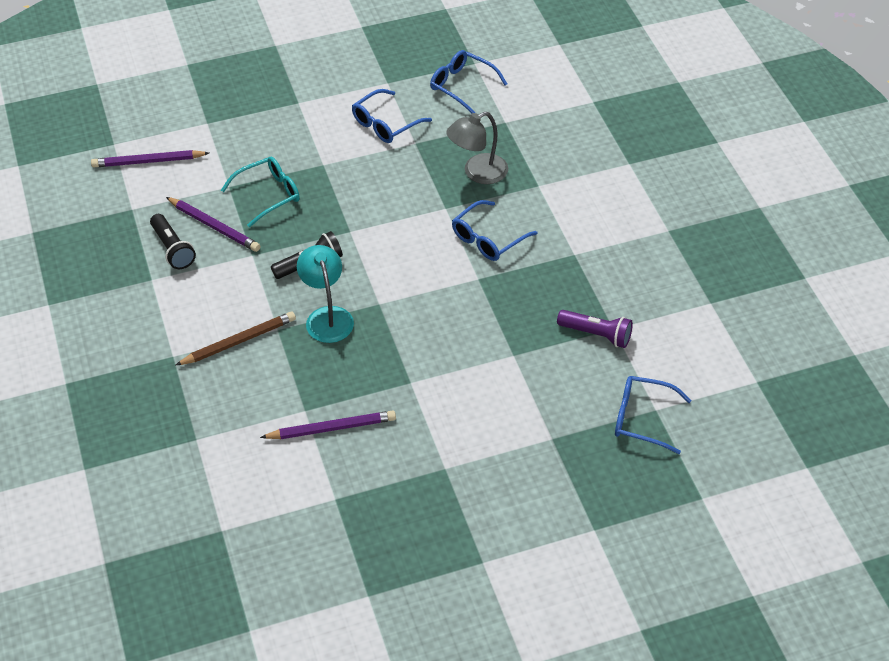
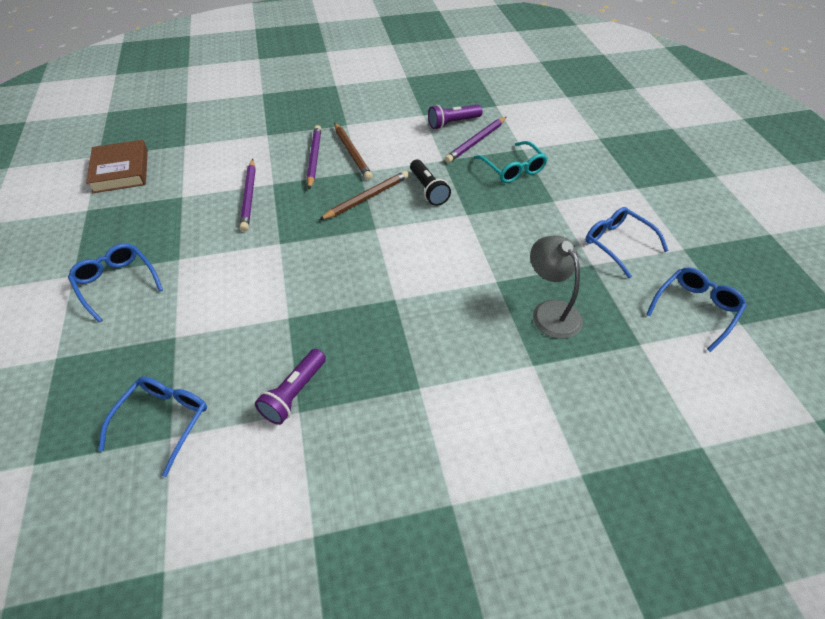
camera: 95 degrees right, 0 degrees up
purple pencil [91,150,209,167] -> purple pencil moved to [307,125,321,190]
black flashlight [150,214,196,269] -> purple flashlight [428,105,483,129]
turquoise lamp [297,245,354,343] -> brown pencil [319,171,409,220]
blue glasses [452,200,537,261] -> blue glasses moved to [68,243,163,322]
none -> brown book [86,140,148,193]

